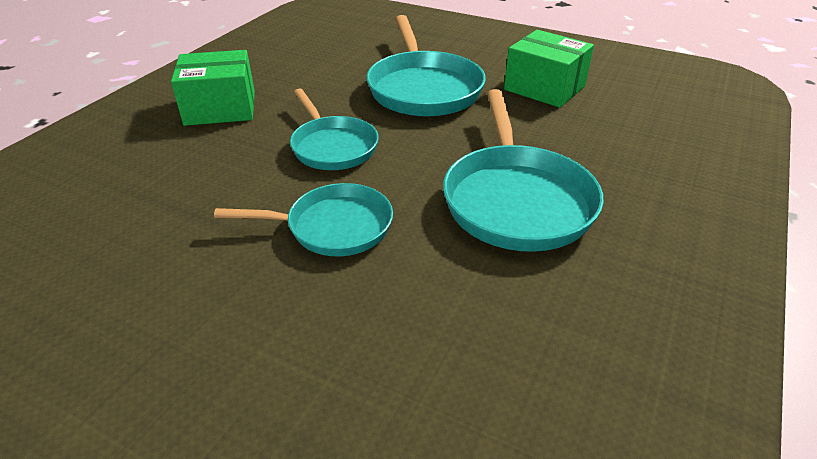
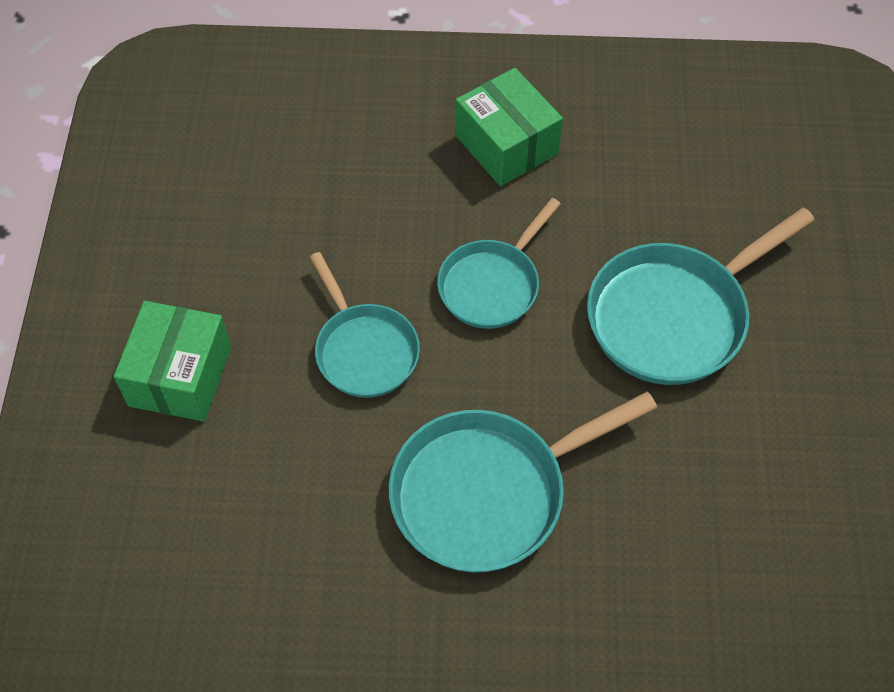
camera: 65 degrees right, 20 degrees up
green box [504,30,594,108] -> green box moved to [114,301,231,422]

